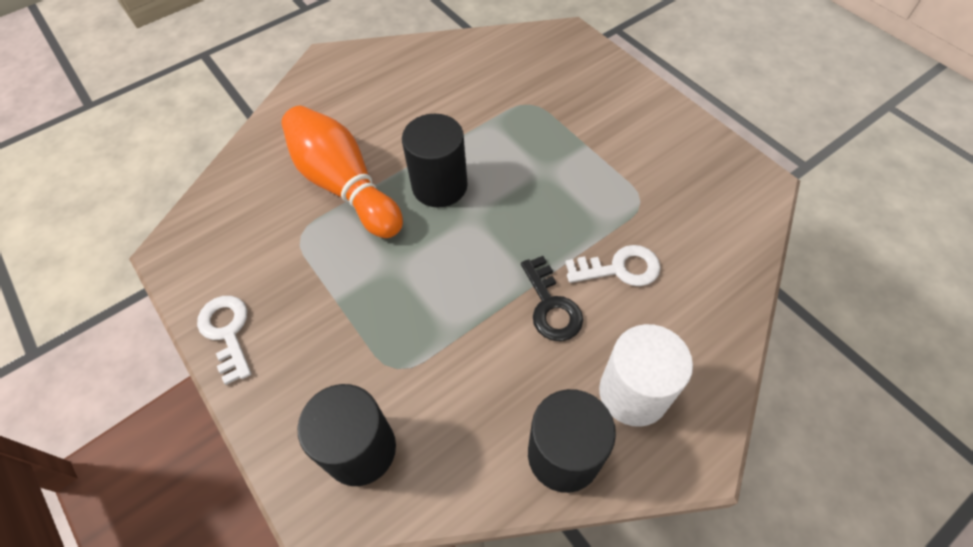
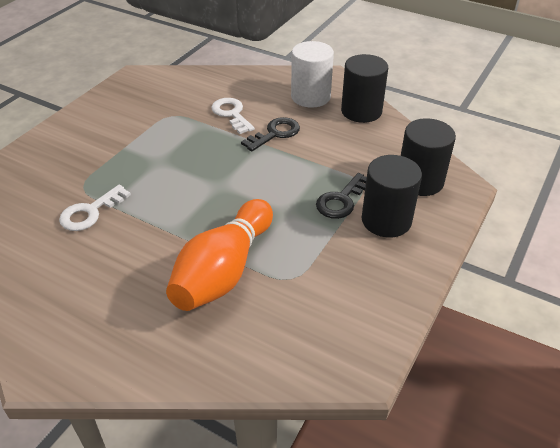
camera: 115 degrees left, 15 degrees down
white key [197,296,251,385] -> white key moved to [59,185,131,231]
black cylinder [402,114,468,207] -> black cylinder moved to [361,155,422,237]
none -> black key [316,173,367,219]

